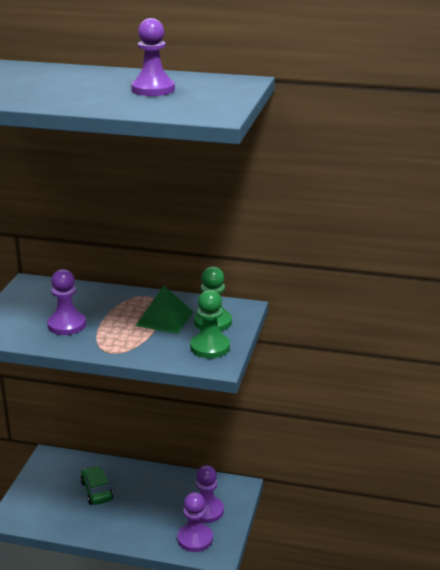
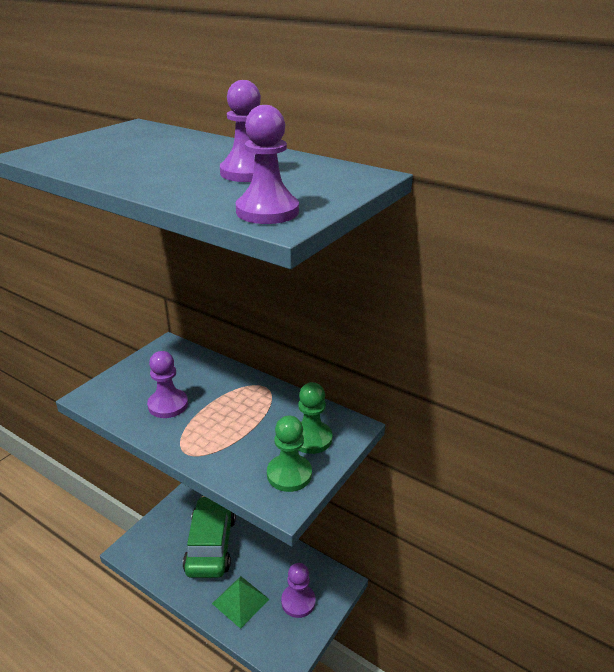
camera: 20 degrees right, 5 degrees up
green car [80,466,113,505] -> green car [183,496,236,578], size x1.90
green pyramid [136,286,194,334] -> green pyramid moved to [212,576,269,629]
purple pawn [177,492,213,552] -> purple pawn moved to [236,105,299,224]

